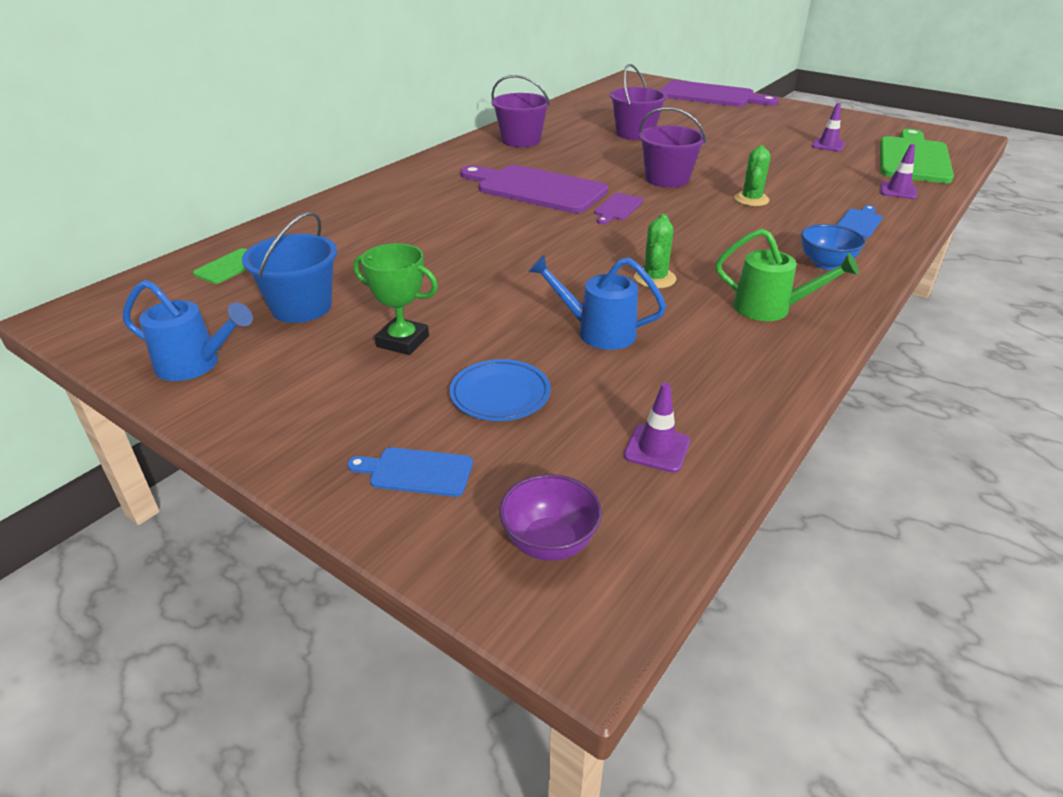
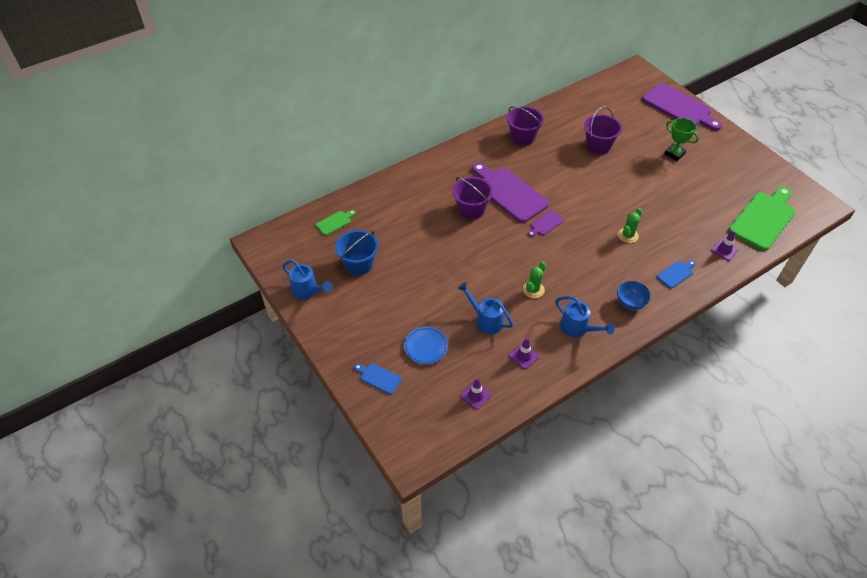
camera: 20 degrees right, 15 degrees up
green trophy [354,243,438,355] -> green trophy moved to [664,118,699,161]
purple bowl [499,474,602,561] -> none
purple bucket [639,107,706,188] -> purple bucket moved to [452,177,493,219]
green watering can [716,229,859,321] -> blue watering can [555,296,614,337]
purple traffic cone [812,103,845,152] -> purple traffic cone moved to [509,337,539,369]

